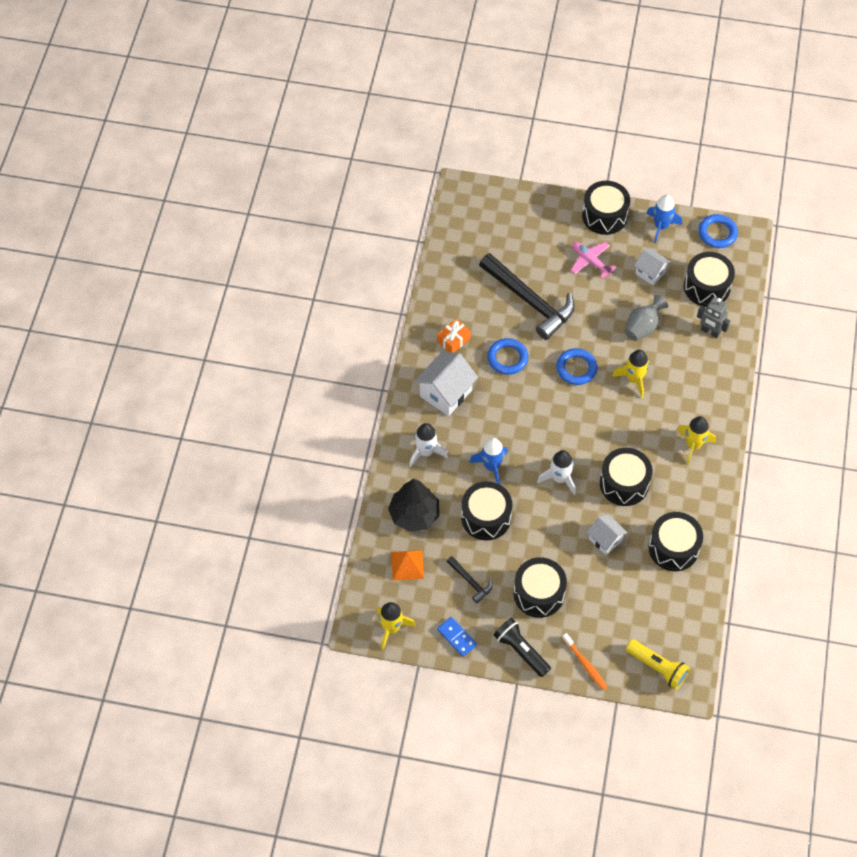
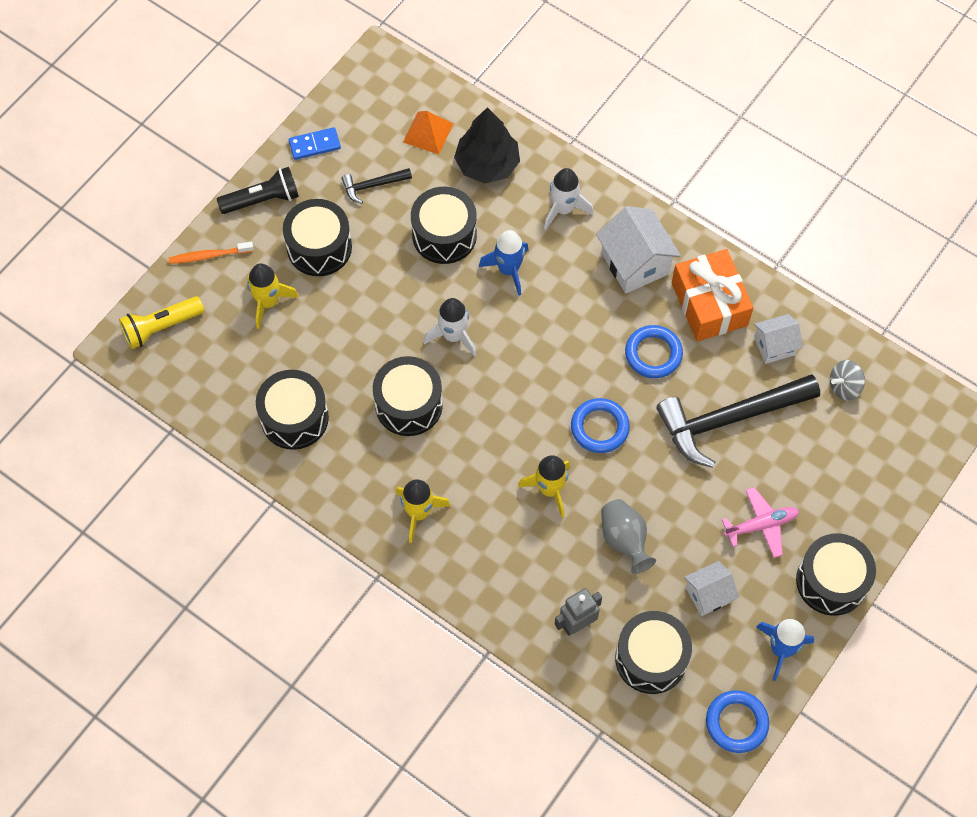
camera: 115 degrees right, 5 degrees up
yellow rocket [376,602,416,650] -> yellow rocket moved to [247,263,299,329]
orange gift [437,319,471,353] -> orange gift [672,249,753,341], size x1.88
white house [587,514,628,555] -> white house moved to [754,314,803,364]
none -> grey spinning top [830,360,865,400]

